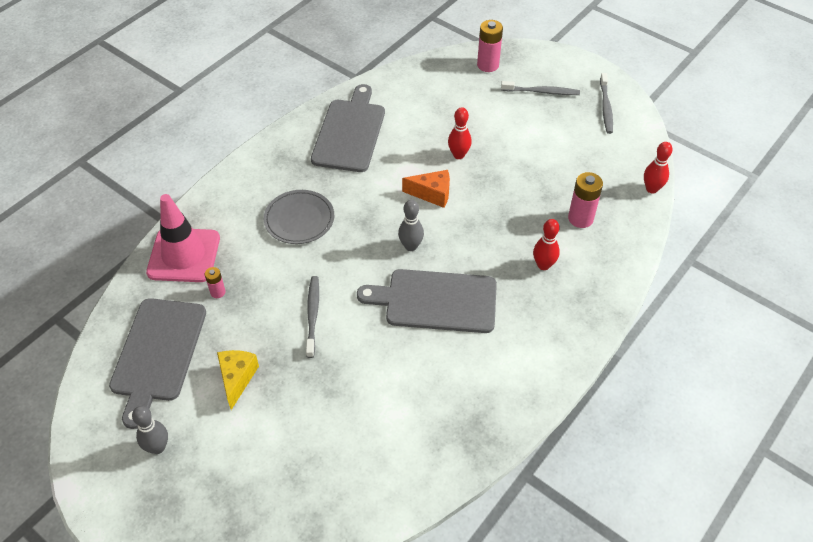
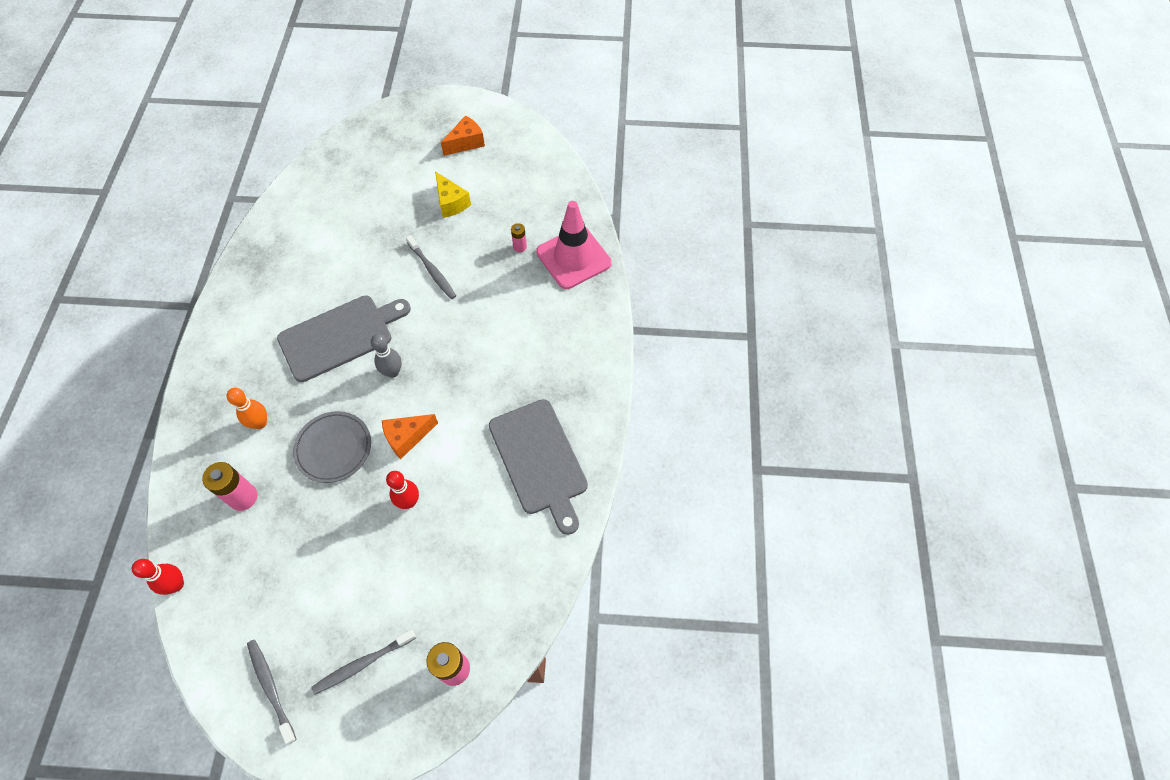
camera: 145 degrees right, 10 degrees up
grey cutting board [109,298,206,429] -> none
grey bowling pin [132,406,168,454] -> orange cheese [441,115,485,156]
grey plate [264,190,334,244] -> grey plate moved to [293,411,371,483]
red bowling pin [533,219,560,270] -> orange bowling pin [227,388,267,429]

